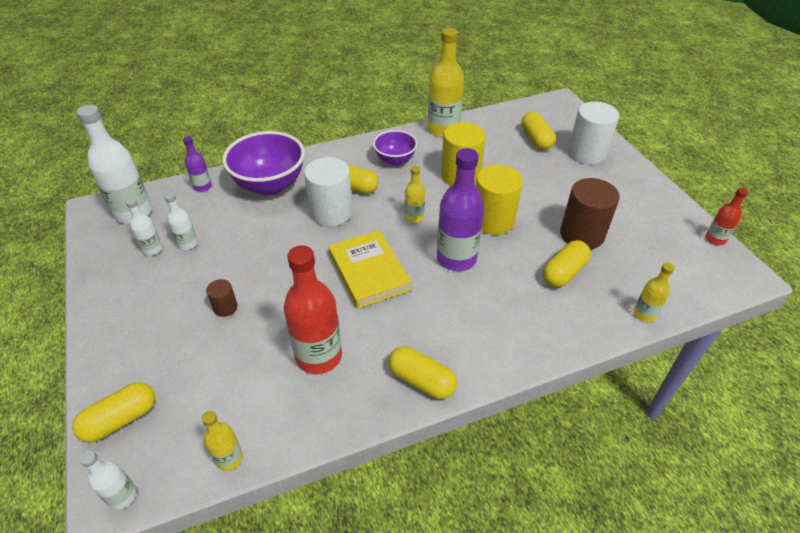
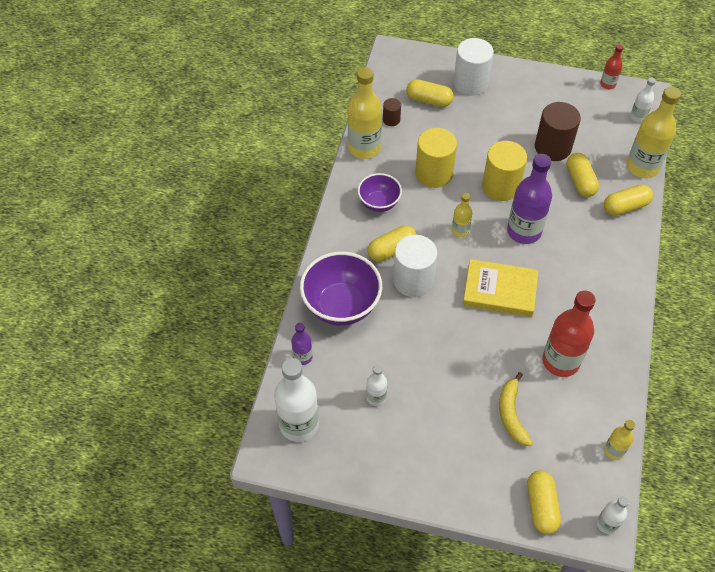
camera: 55 degrees left, 10 degrees up
white bottle [126,198,163,256] -> white bottle moved to [630,77,656,122]
brown cylinder [206,279,238,317] -> brown cylinder moved to [383,98,401,126]
yellow capsule [388,346,457,399] -> yellow capsule moved to [604,184,653,216]
yellow bottle [634,263,675,322] -> yellow bottle [627,87,681,178], size x1.96
none -> yellow banana [499,372,533,446]

